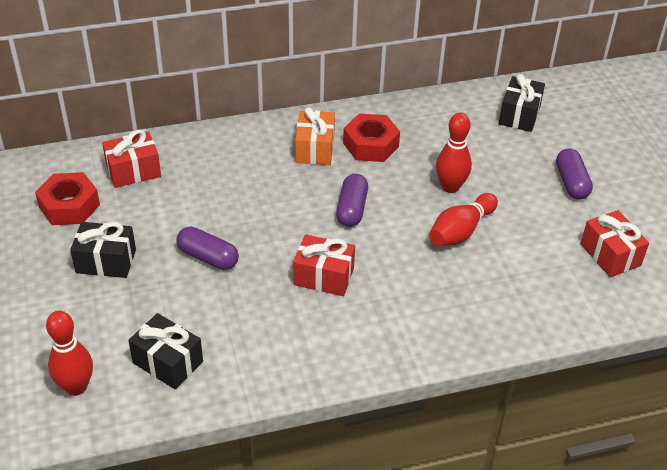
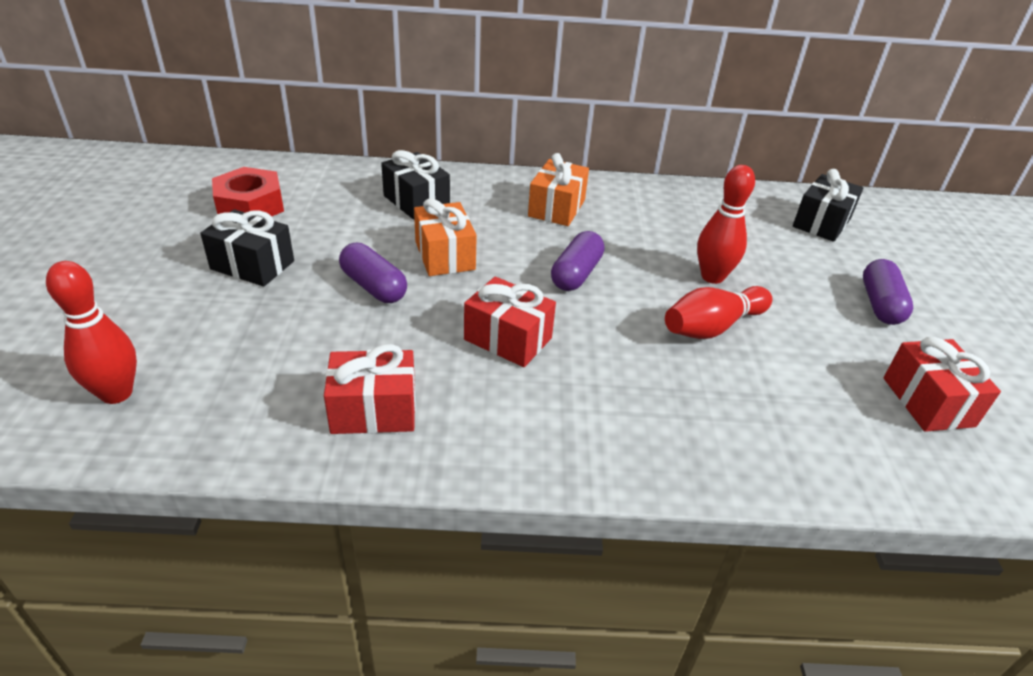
camera: 15 degrees right, 5 degrees down
red gift [102,130,161,188] -> red gift moved to [324,344,416,434]
black gift [128,313,203,389] -> black gift moved to [381,150,450,220]
red nut [343,113,400,162] -> none
none -> orange gift [414,198,477,276]

